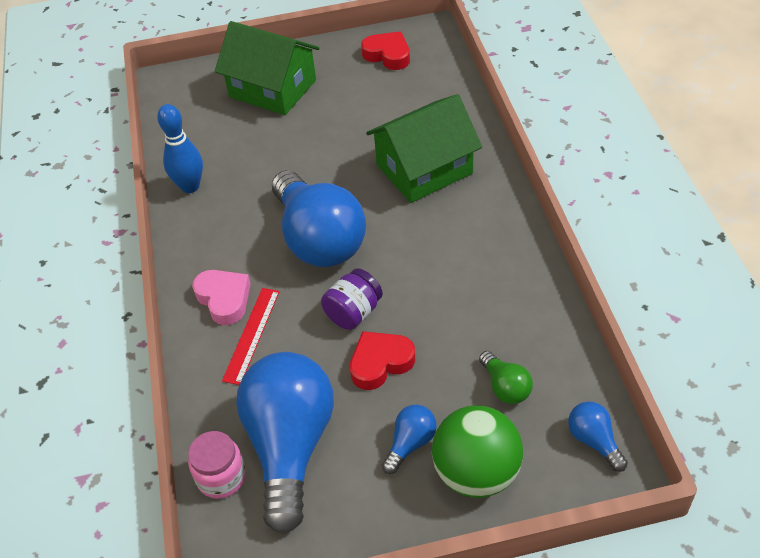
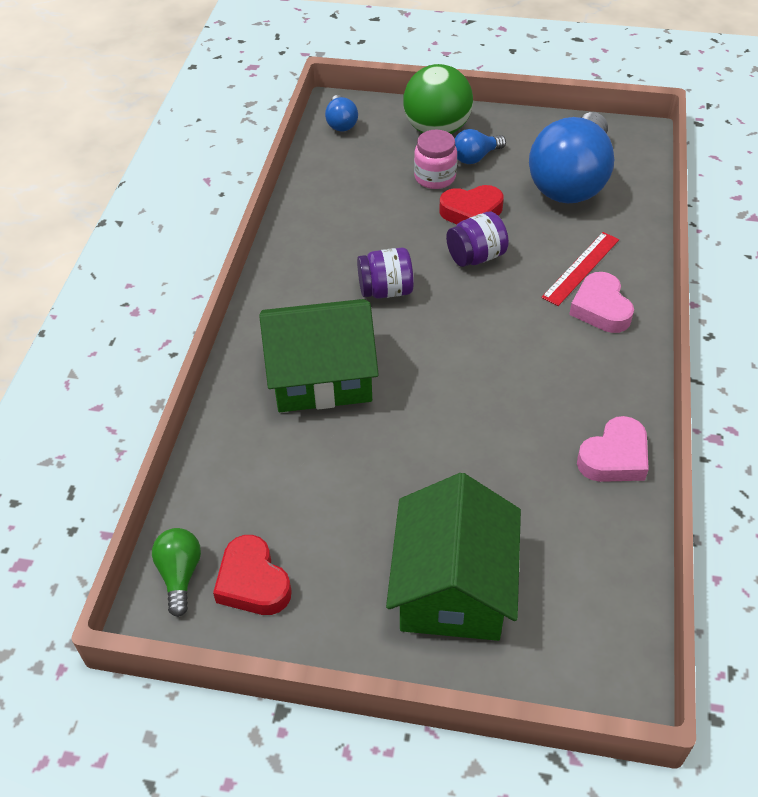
camera: 160 degrees left, 0 degrees up
blue bowling pin [157,104,203,193] -> pink heart [577,416,649,482]
pink jar [188,431,246,499] -> pink jar moved to [414,130,457,189]
green house [215,21,320,115] -> green house turned 45 degrees clockwise [386,473,521,641]
blue light bulb [272,170,366,267] -> none
green light bulb [479,351,533,404] -> green light bulb moved to [152,528,201,617]
none -> purple jar [357,248,414,299]

